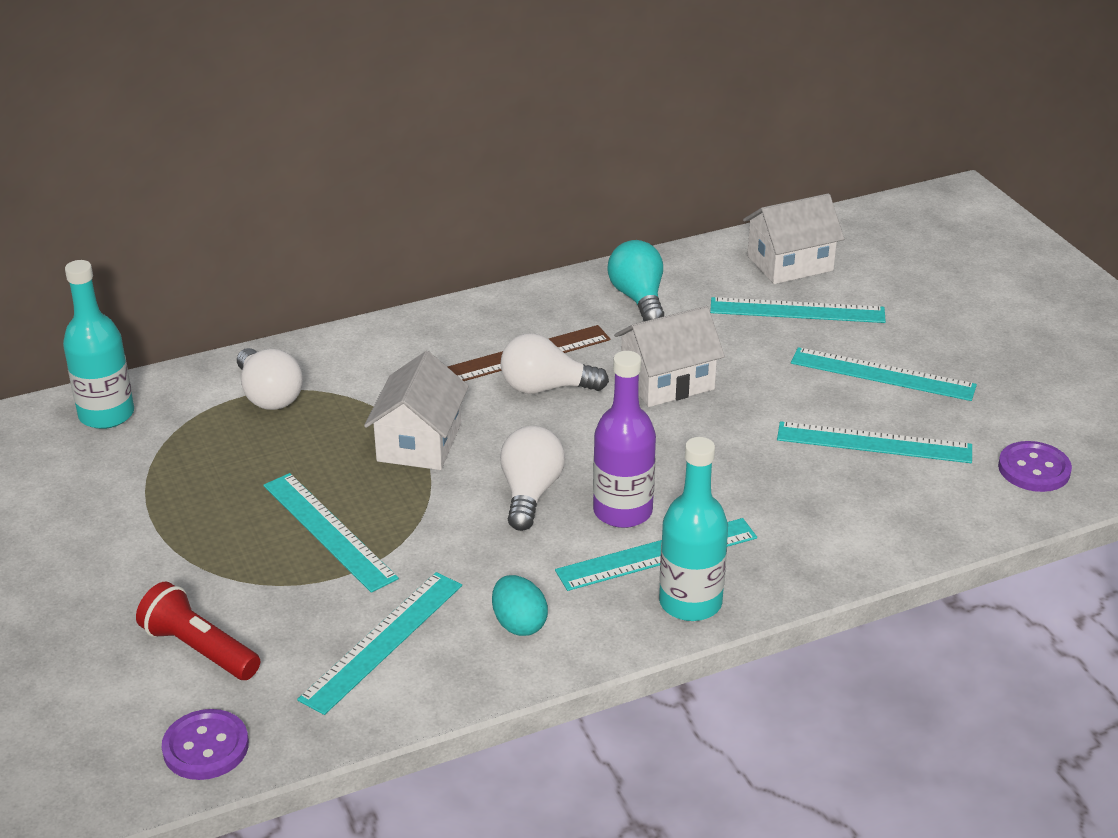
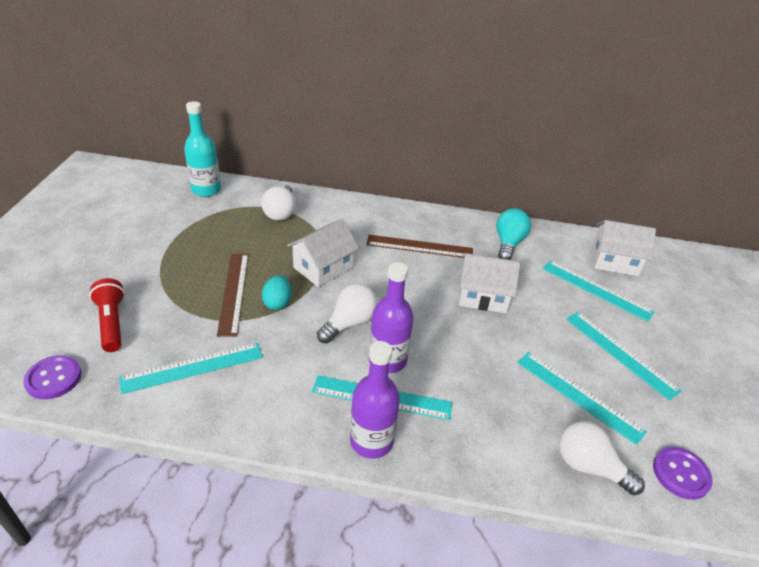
camera: 30 degrees right, 5 degrees up
turquoise ruler [263,473,399,593] -> brown ruler [217,254,249,337]
turquoise egg [492,575,548,636] -> turquoise egg moved to [262,275,292,310]
white light bulb [500,333,609,394] -> white light bulb moved to [559,421,645,495]
turquoise bottle [659,437,728,621] -> purple bottle [350,341,400,459]

